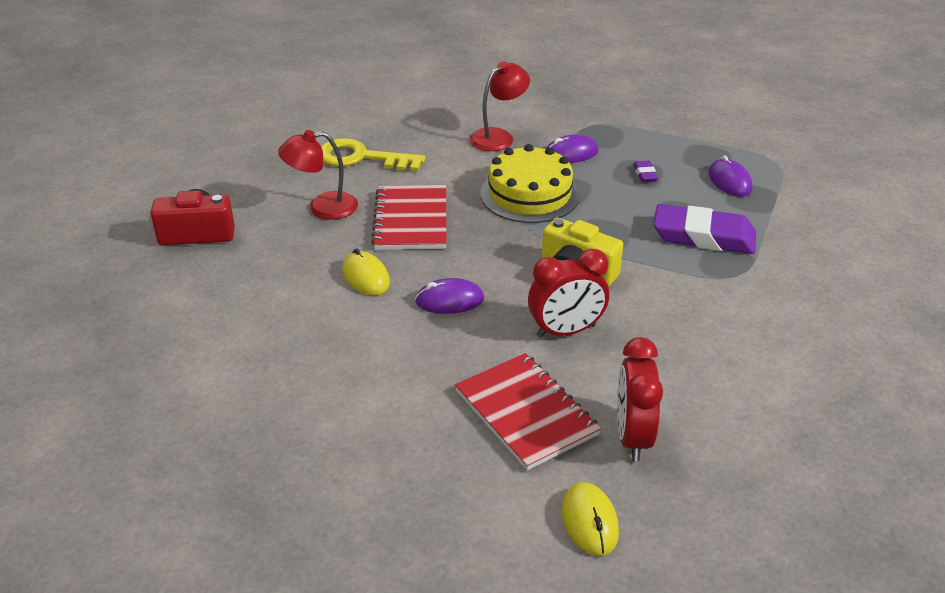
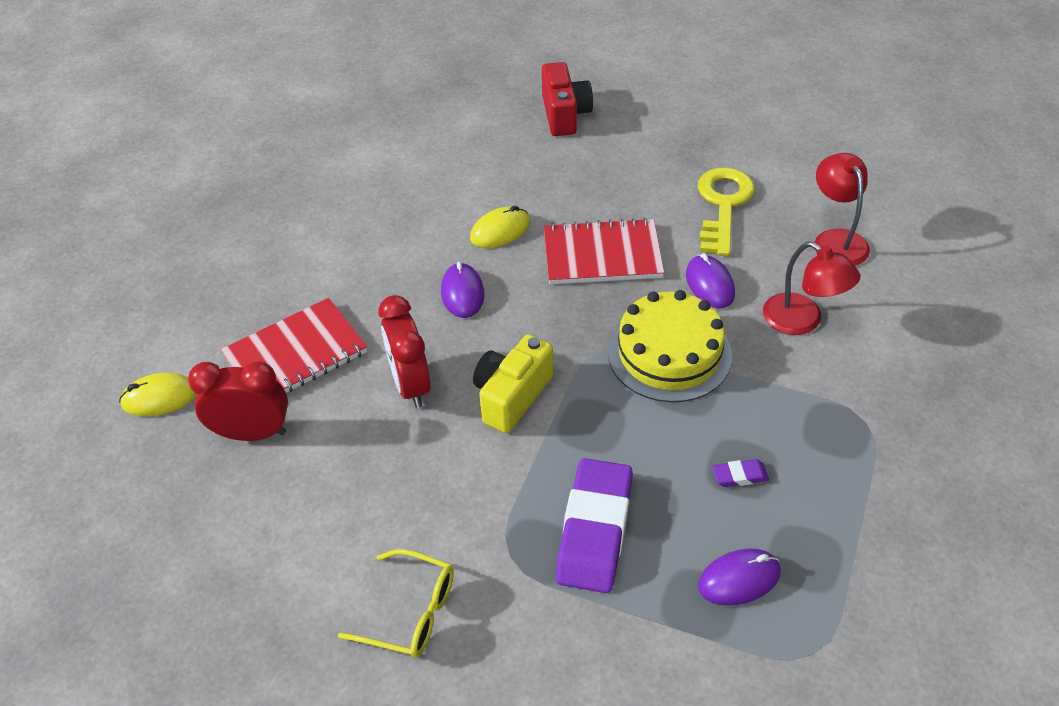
camera: 90 degrees right, 10 degrees up
red lamp [278,130,358,220] -> red lamp moved to [814,153,870,266]
purple mouse [546,134,599,163] -> purple mouse moved to [686,253,735,308]
none -> yellow glasses [338,549,454,658]

